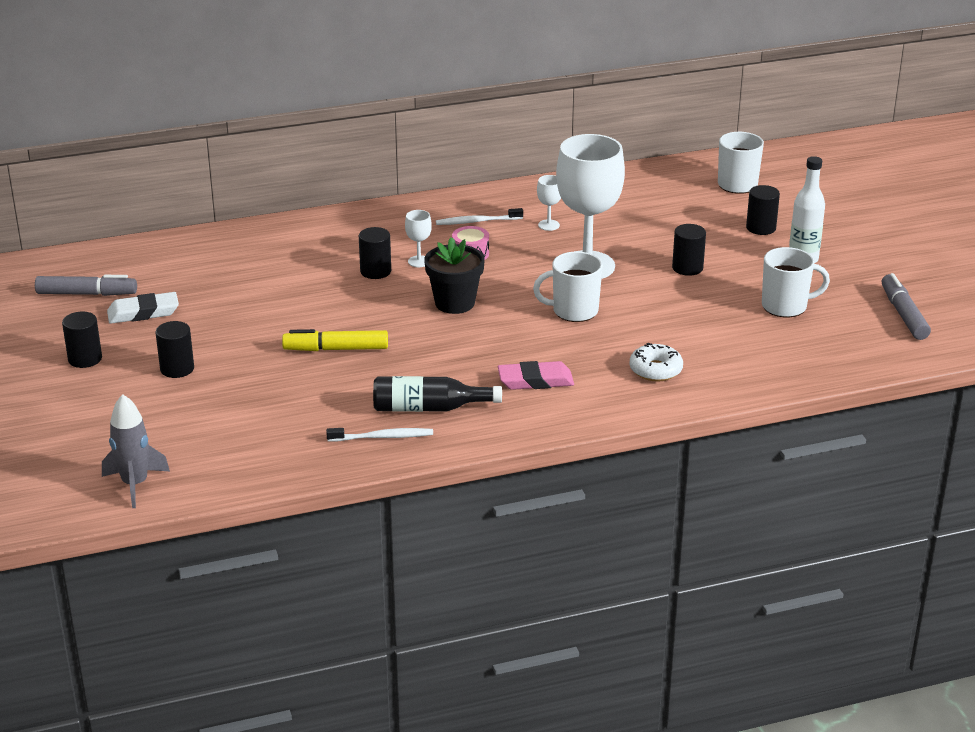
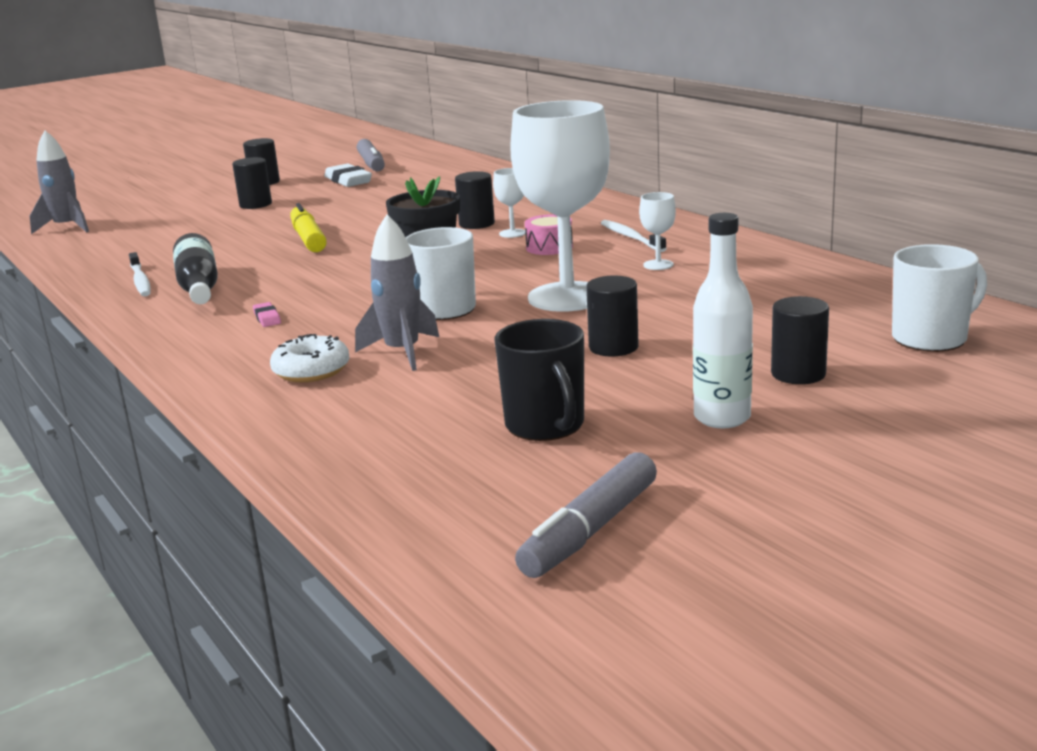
camera: 75 degrees right, 10 degrees down
pink eraser [498,361,574,390] -> pink eraser [253,302,281,327], size x0.51
white mug [762,247,830,318] -> black mug [495,319,584,441]
grey marker [882,273,931,340] -> grey marker turned 150 degrees clockwise [515,452,657,578]
none -> grey rocket [355,215,439,371]

